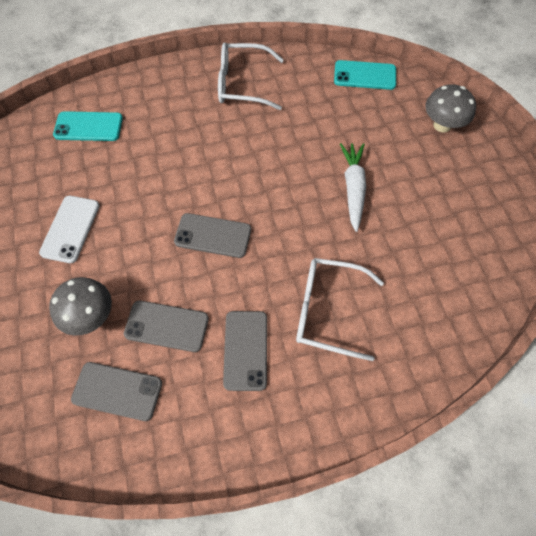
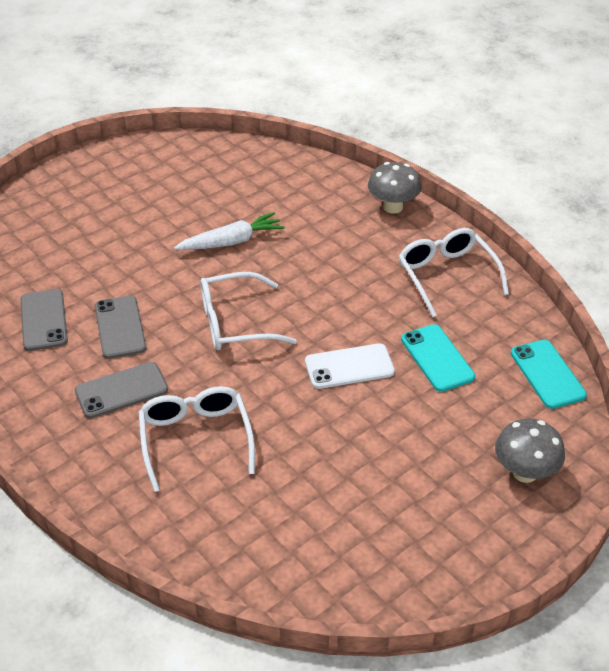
camera: 65 degrees right, 20 degrees down
white phone [39,196,99,263] -> white phone moved to [305,343,395,389]
grey mushroom [49,277,112,336] -> grey mushroom moved to [368,162,422,214]
turquoise phone [53,111,123,141] -> turquoise phone moved to [401,324,475,392]
grey phone [174,213,251,258] -> white glasses [200,272,297,350]
white carrot [340,143,366,232] -> white carrot moved to [174,212,285,250]

